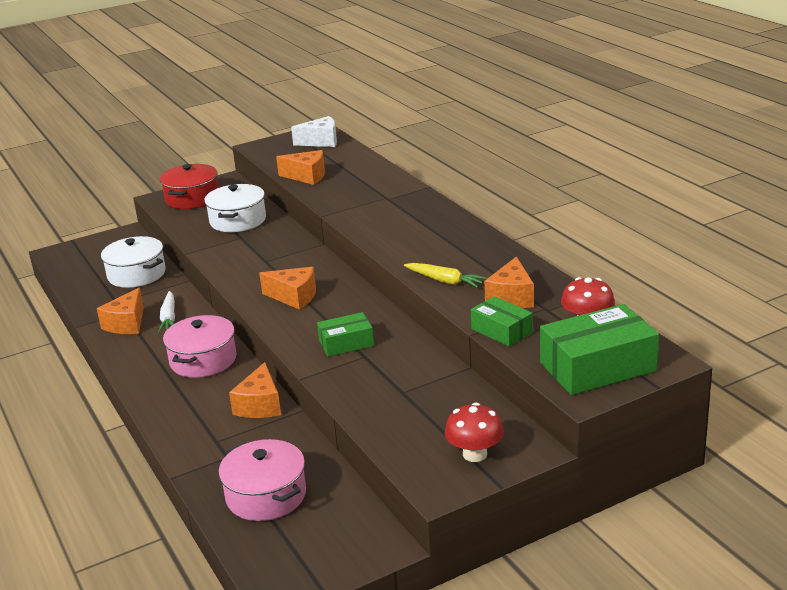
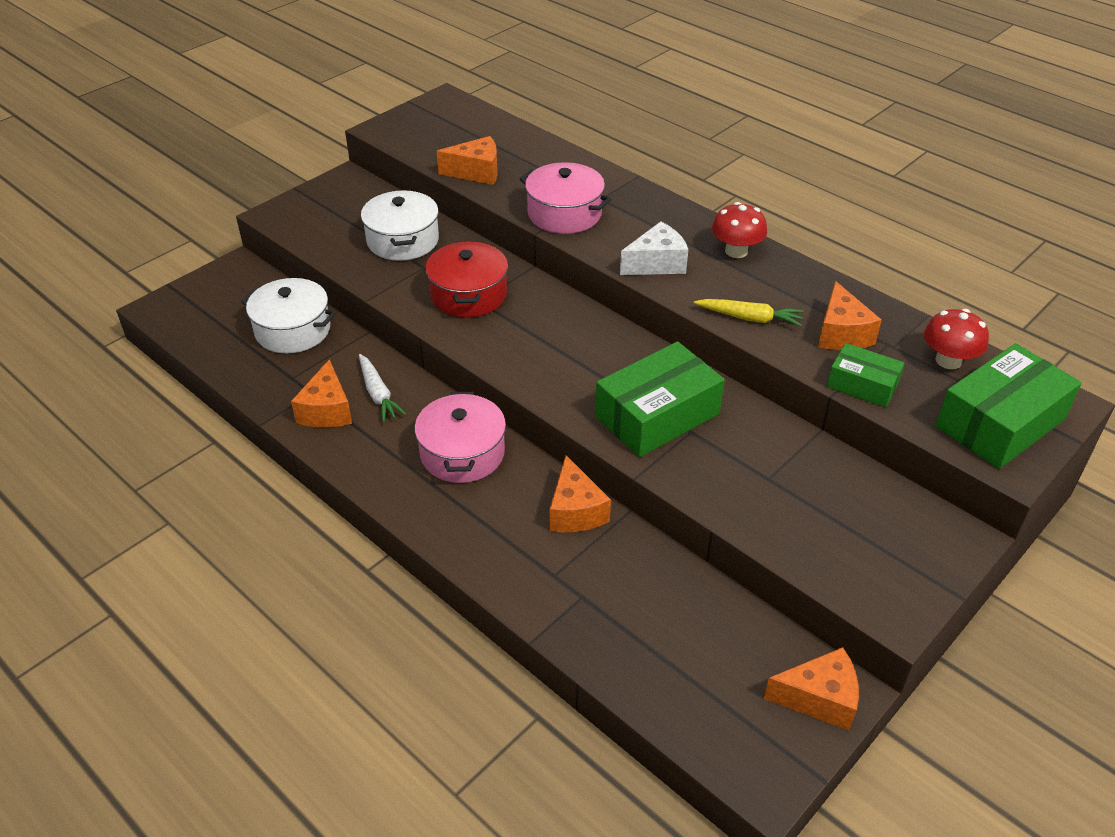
camera: 20 degrees left, 15 degrees up
red pot [160,164,218,209] -> red pot moved to [425,241,508,318]
pink pot [219,439,306,521] -> pink pot moved to [520,162,611,234]
orange cheese [259,267,316,310] -> orange cheese moved to [764,647,859,731]
white cheese [291,116,337,147] -> white cheese moved to [620,221,688,275]
green box [317,312,374,357] -> green box [595,341,725,457], size x1.76
red mushroom [445,403,504,462] -> red mushroom moved to [712,202,767,258]

